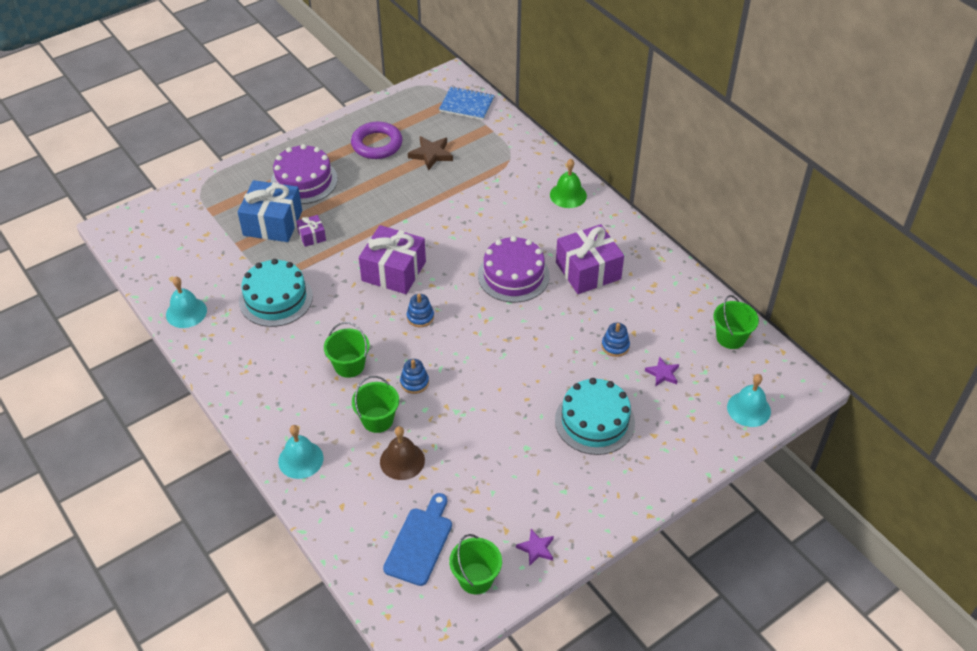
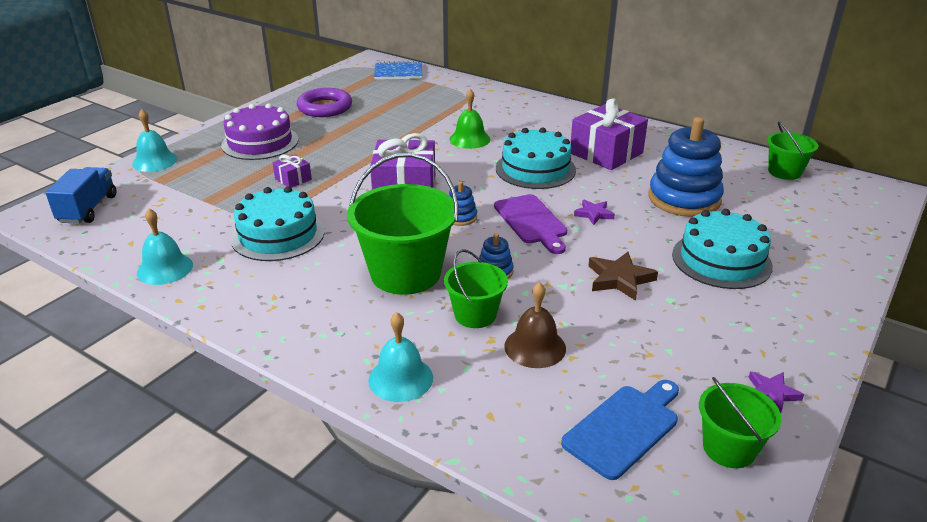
camera: 20 degrees left, 15 degrees down
blue gift [238,180,302,242] -> none
green bucket [324,322,370,378] -> green bucket [347,153,459,295], size x1.81
blue cutting board [383,493,452,586] -> blue cutting board turned 45 degrees clockwise [561,380,679,480]
brown star [408,136,453,171] -> brown star moved to [588,252,658,301]
purple cake [478,236,550,303] -> turquoise cake [496,127,576,189]
green bell [550,159,587,208] -> green bell moved to [450,89,490,149]
blue stacking toy [602,323,630,357] -> blue stacking toy [649,117,724,217], size x2.25
purple star [645,356,679,386] -> purple star moved to [574,200,615,225]
turquoise bell [727,374,771,427] -> turquoise bell moved to [132,109,177,172]
none -> blue truck [45,167,116,224]
none -> purple cutting board [494,194,567,254]

